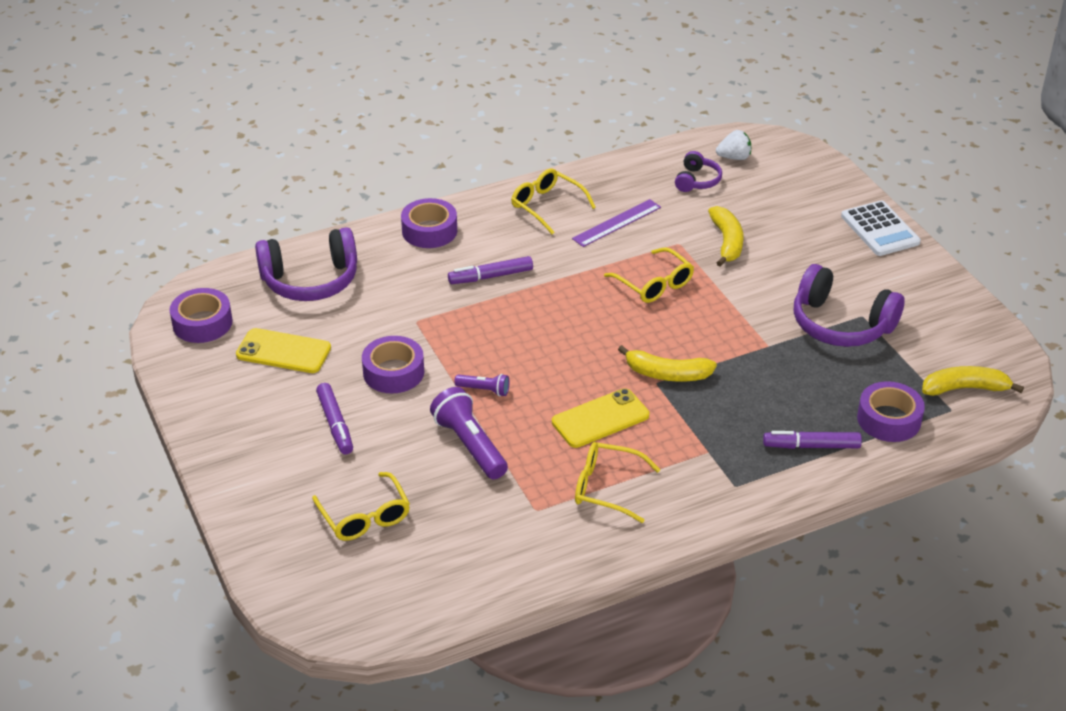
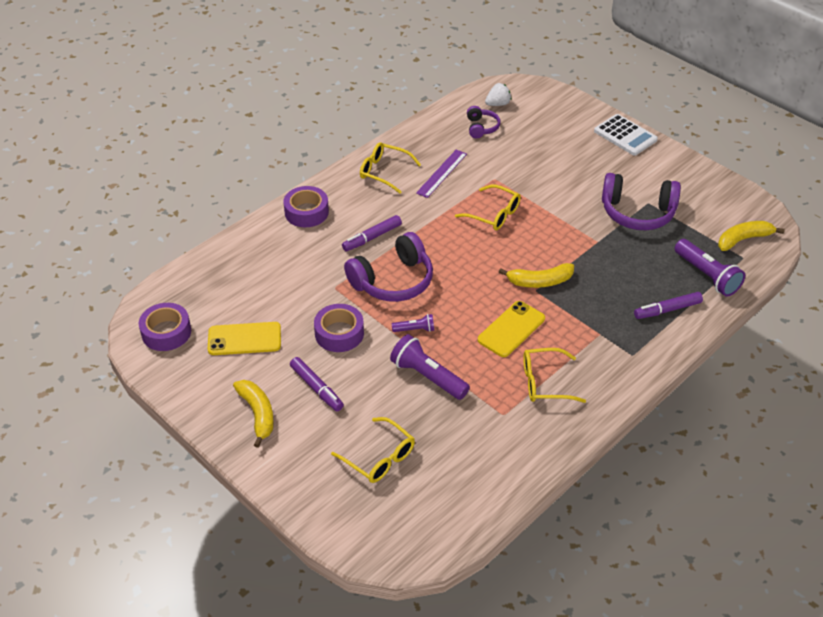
camera: 20 degrees left, 5 degrees up
purple headphones [255,227,357,301] -> purple headphones moved to [344,232,433,302]
yellow banana [708,206,743,267] -> yellow banana moved to [233,380,274,448]
purple tape [857,381,925,442] -> purple flashlight [675,239,745,297]

